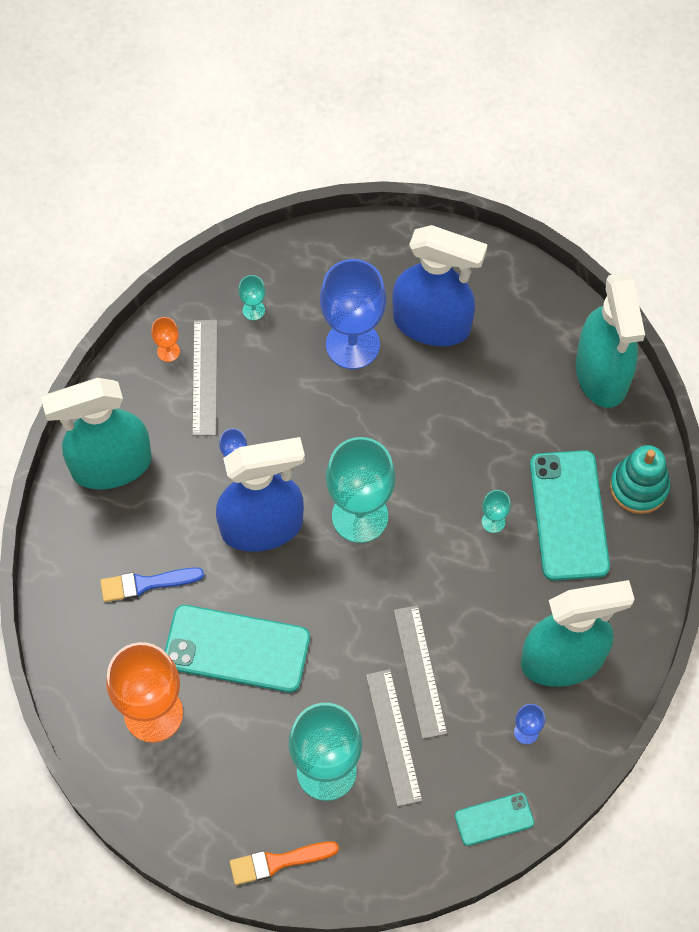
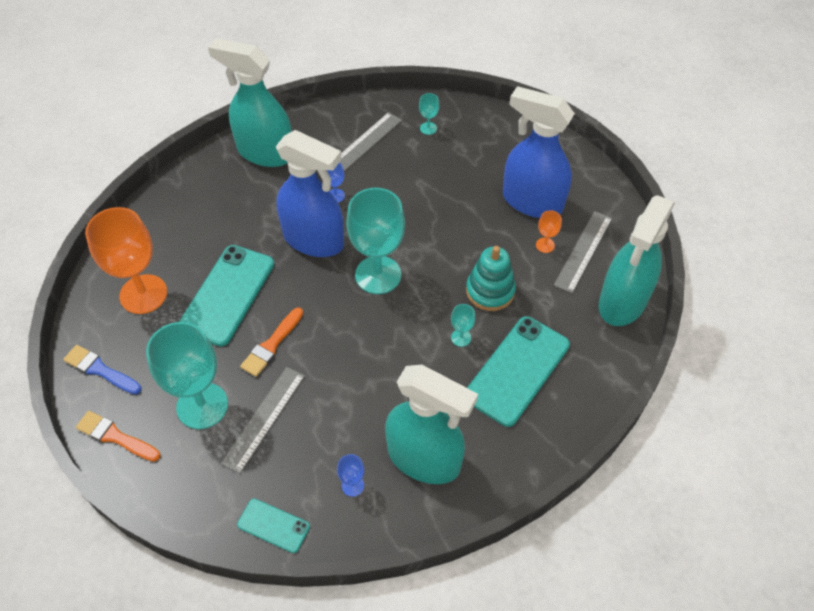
camera: 40 degrees right, 10 degrees down
blue brush [100,567,204,602] -> blue brush moved to [63,345,141,395]
orange goblet [151,317,180,362] -> orange goblet moved to [536,210,562,253]
turquoise phone [165,605,310,692] -> turquoise phone turned 60 degrees clockwise [179,245,274,346]
blue goblet [320,259,386,369] -> none
blue spray bottle [392,225,488,346] -> blue spray bottle turned 150 degrees clockwise [503,86,575,218]
grey ruler [394,605,447,739] -> grey ruler moved to [554,211,612,293]
turquoise stacking toy [610,445,670,514] -> turquoise stacking toy moved to [466,246,516,311]
none -> orange brush [240,308,303,377]

